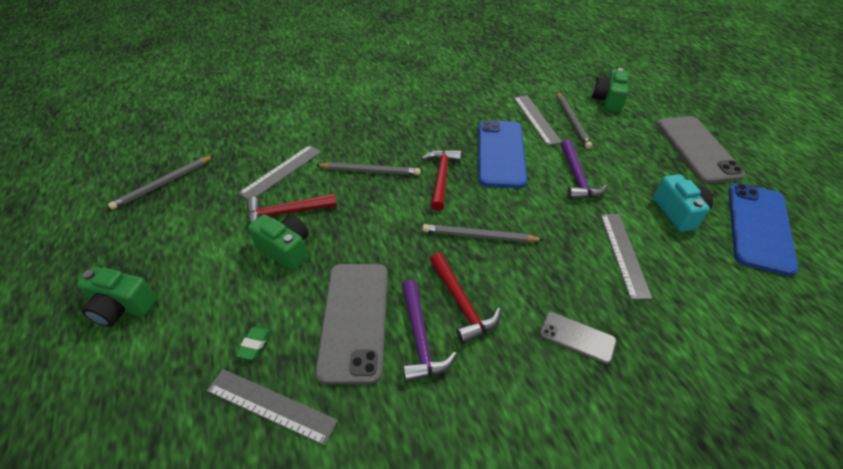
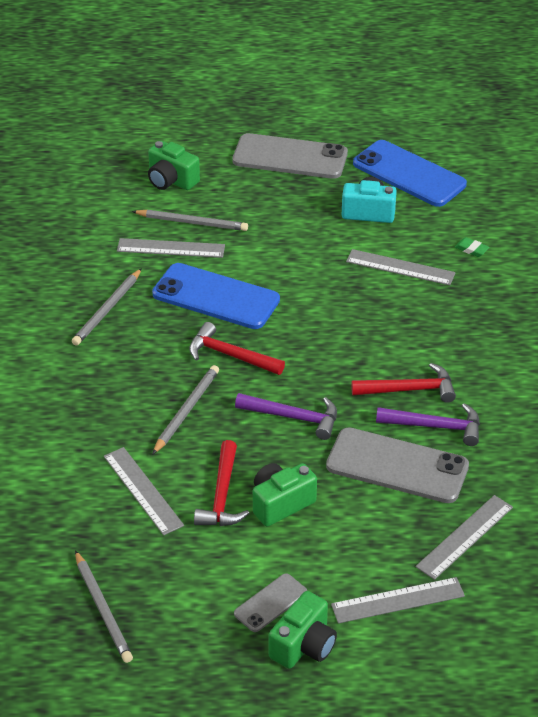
camera: 70 degrees left, 5 degrees down
green eraser [236,327,270,360] -> green eraser moved to [455,237,489,257]
grey pencil [423,224,544,242] -> grey pencil moved to [72,268,142,346]
grey phone [540,312,616,364] -> grey phone moved to [234,574,307,632]
purple hammer [561,139,608,200] -> purple hammer moved to [235,393,337,440]
none -> grey ruler [331,577,465,624]

